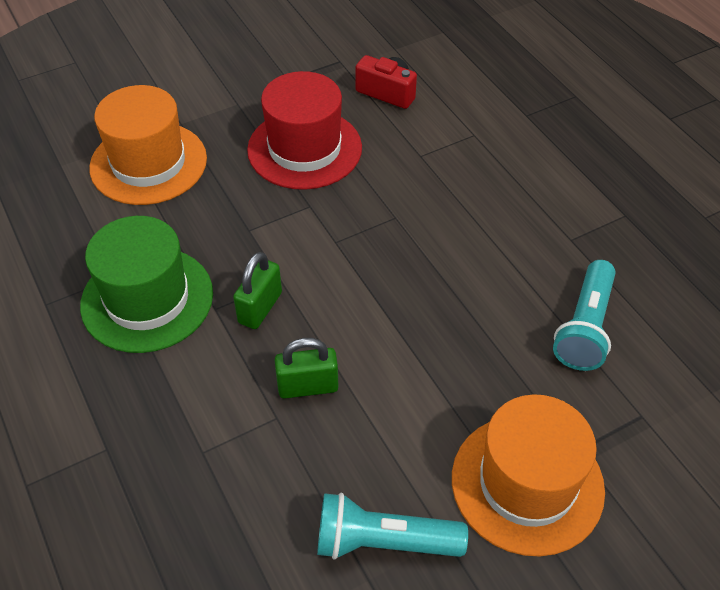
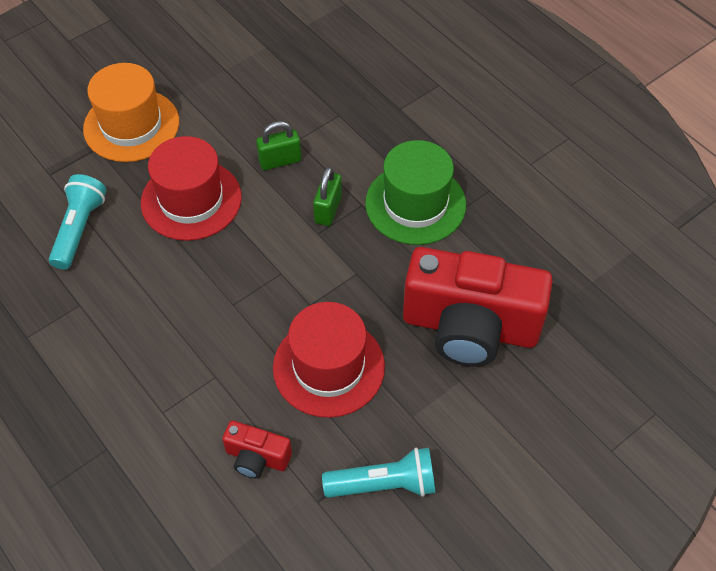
camera: 170 degrees right, 5 degrees up
orange hat [89,85,207,205] -> red camera [403,247,553,366]
turquoise flashlight [317,493,468,560] -> turquoise flashlight moved to [322,447,436,498]
none -> red hat [141,136,242,241]

